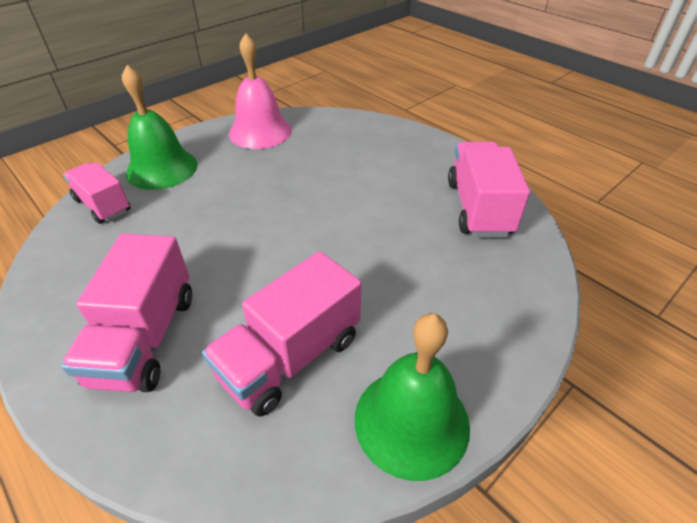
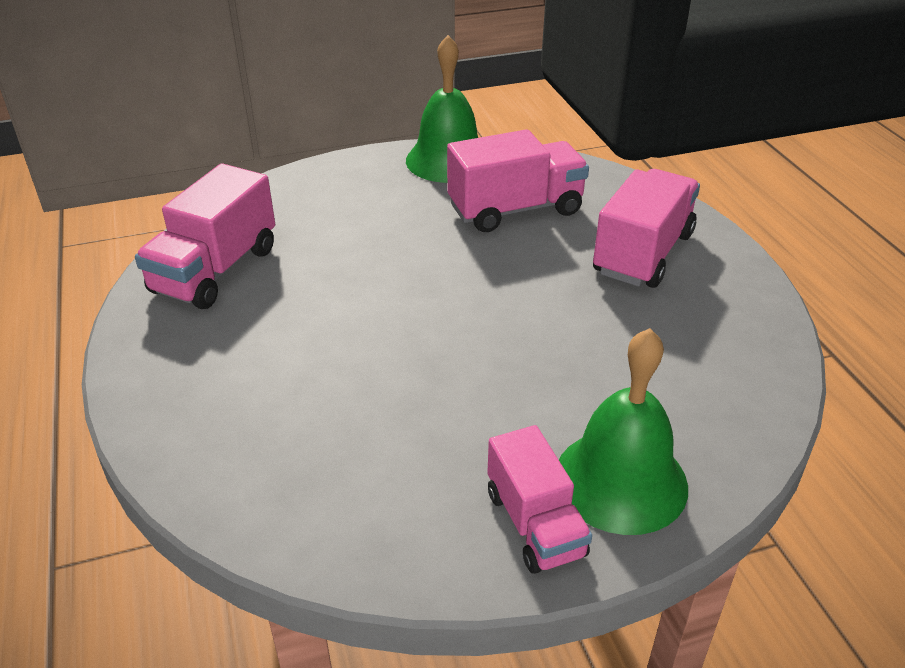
camera: 155 degrees left, 5 degrees down
pink truck [63,162,131,224] -> pink truck moved to [487,425,592,574]
pink bell [229,33,292,149] -> none

